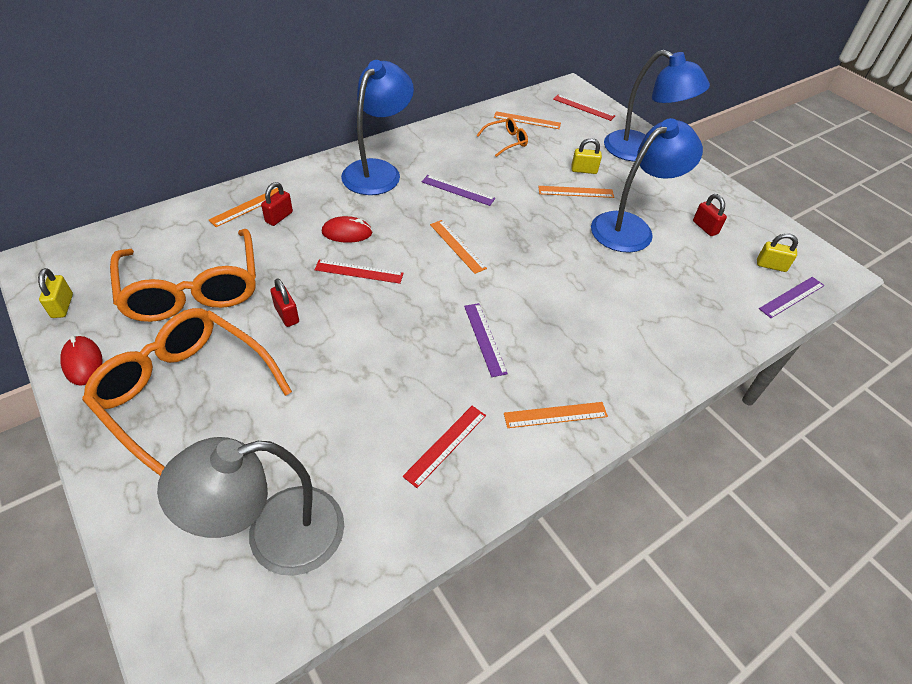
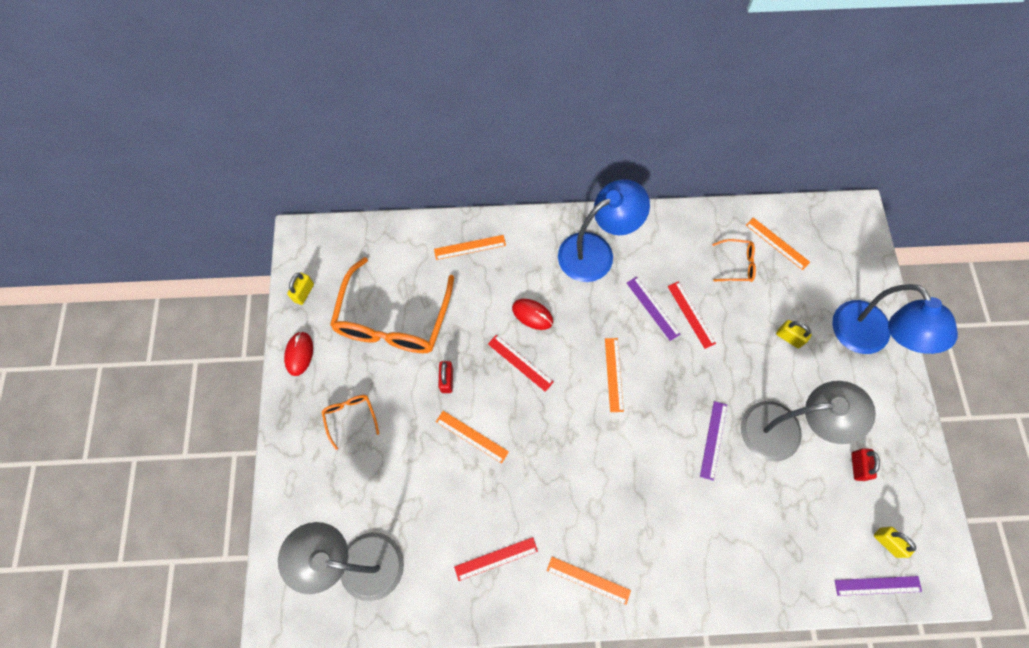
camera: 35 degrees right, 20 degrees up
orange glasses [82,308,292,476] -> orange glasses [322,395,379,450], size x0.44
red padlock [261,182,293,226] -> none
purple ruler [464,303,508,377] -> purple ruler moved to [700,401,727,481]
orange ruler [538,186,614,198] -> orange ruler moved to [436,411,509,463]
red ruler [553,94,616,121] -> red ruler moved to [667,281,716,349]
blue lamp [591,118,703,253] -> grey lamp [741,381,876,461]

